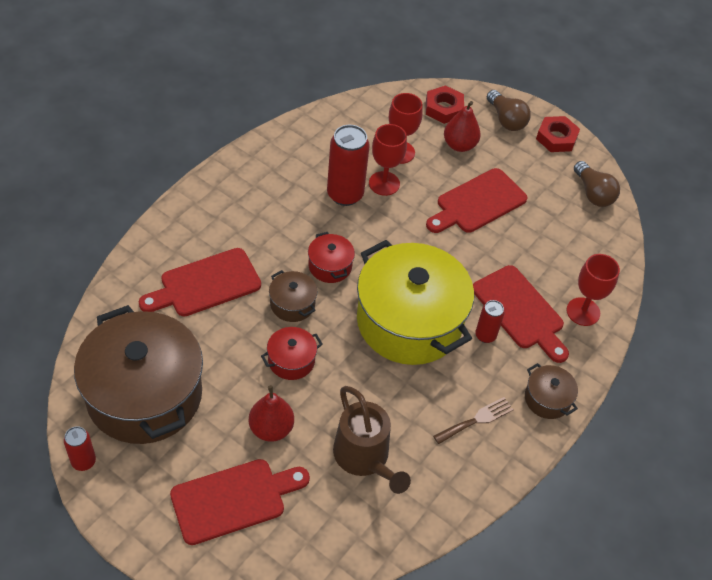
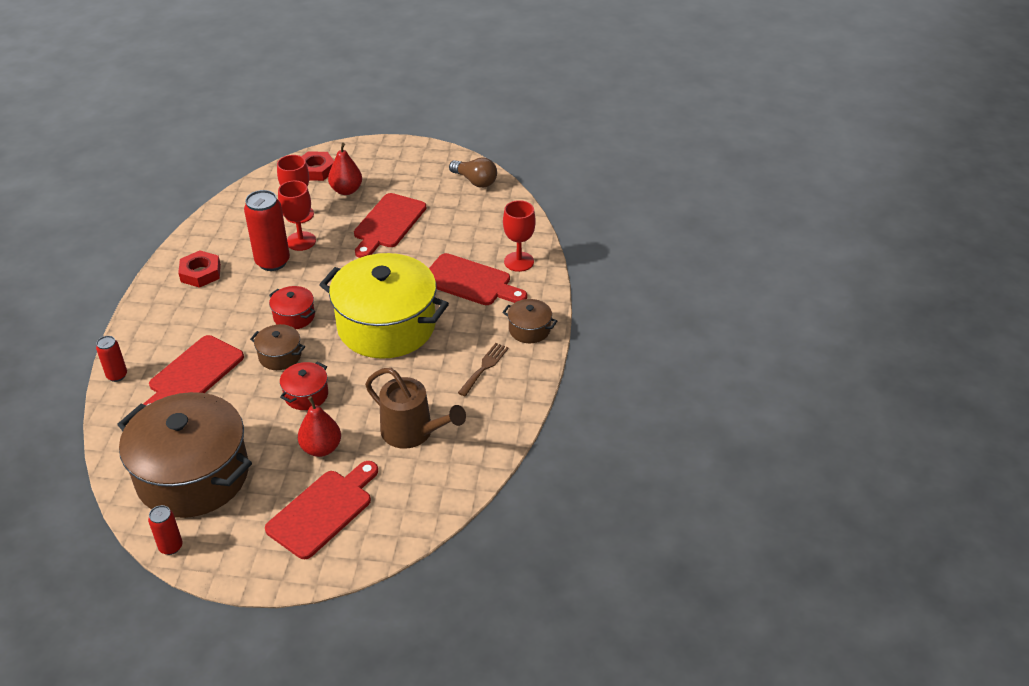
camera: 25 degrees left, 10 degrees down
red can [475,300,505,343] -> red can moved to [96,336,127,382]
brown light bulb [487,90,531,131] -> none
red nut [536,116,580,152] -> red nut moved to [178,250,221,288]

